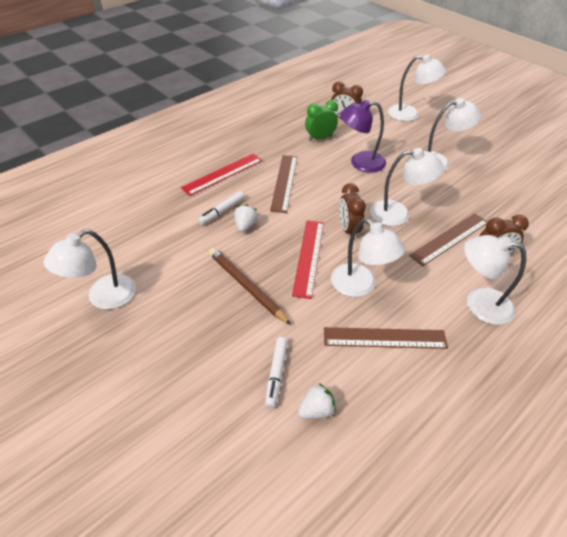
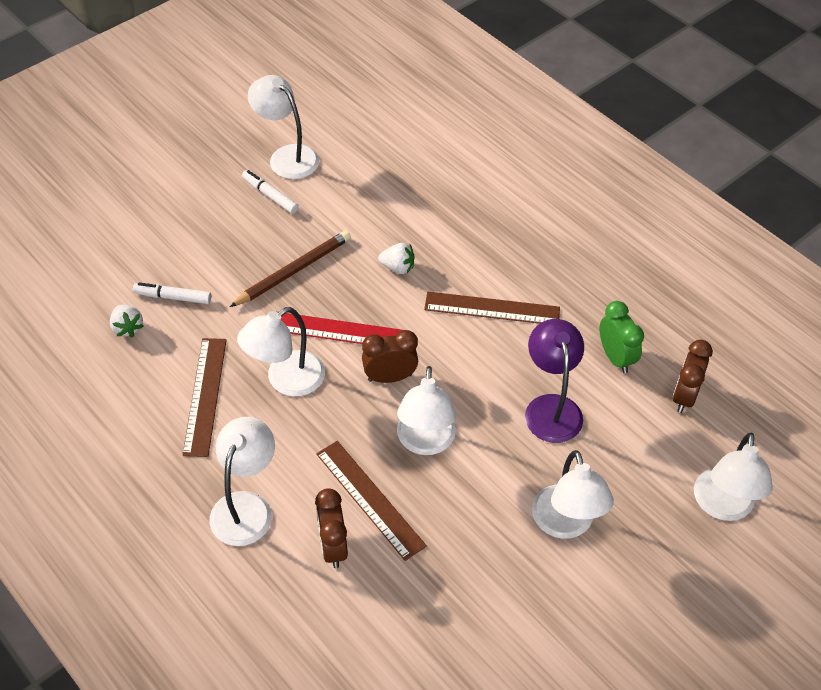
camera: 90 degrees right, 5 degrees up
red ruler [181,154,262,196] -> none
white marker [198,191,244,225] -> white marker moved to [242,170,299,214]

